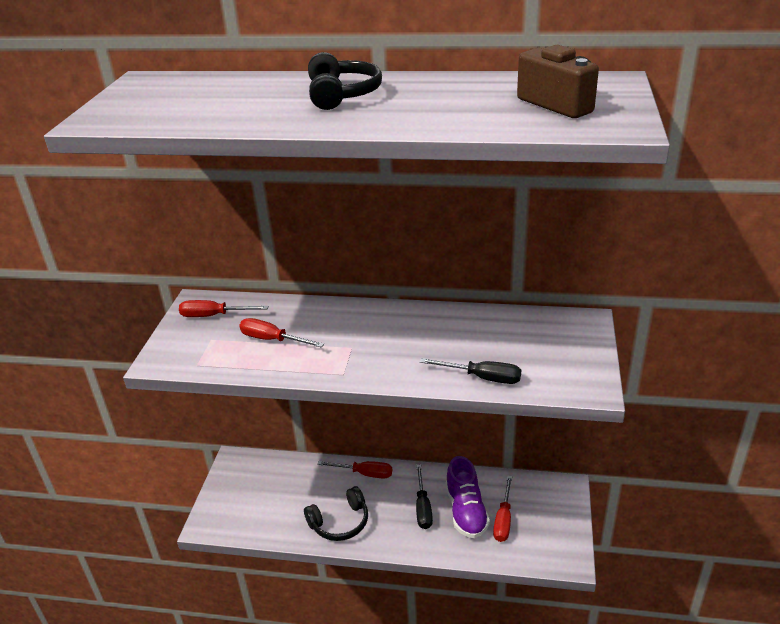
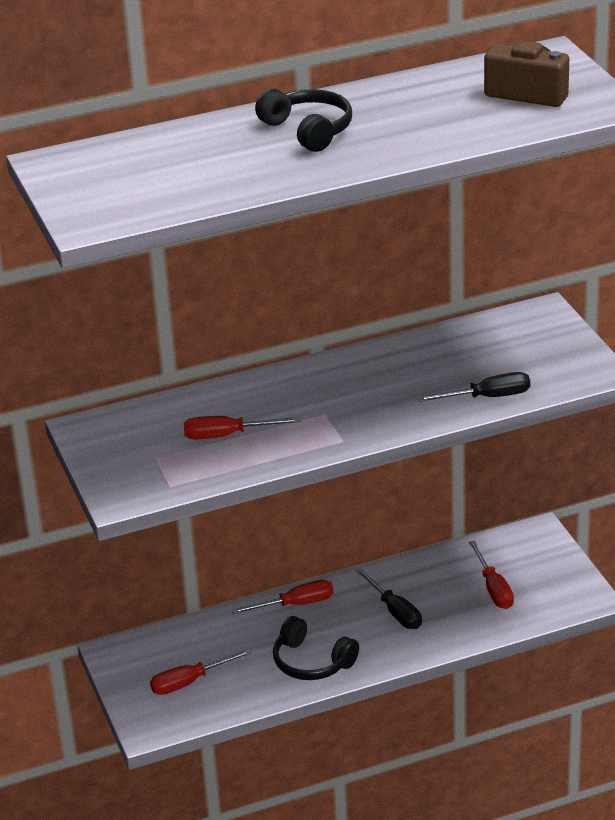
camera: 30 degrees left, 0 degrees up
red screwdriver [179,300,269,317] -> red screwdriver moved to [150,649,252,695]
black headphones [304,486,368,541] -> black headphones turned 90 degrees clockwise [273,616,359,680]
purple shoe [446,456,490,538] -> none

